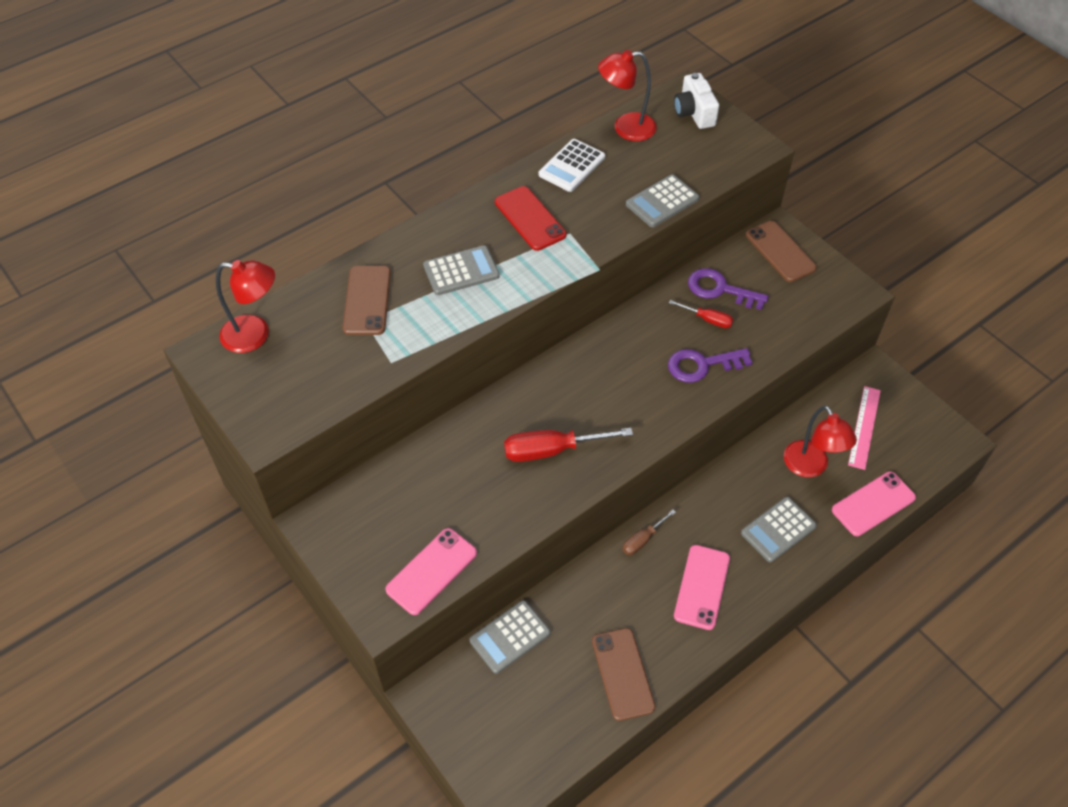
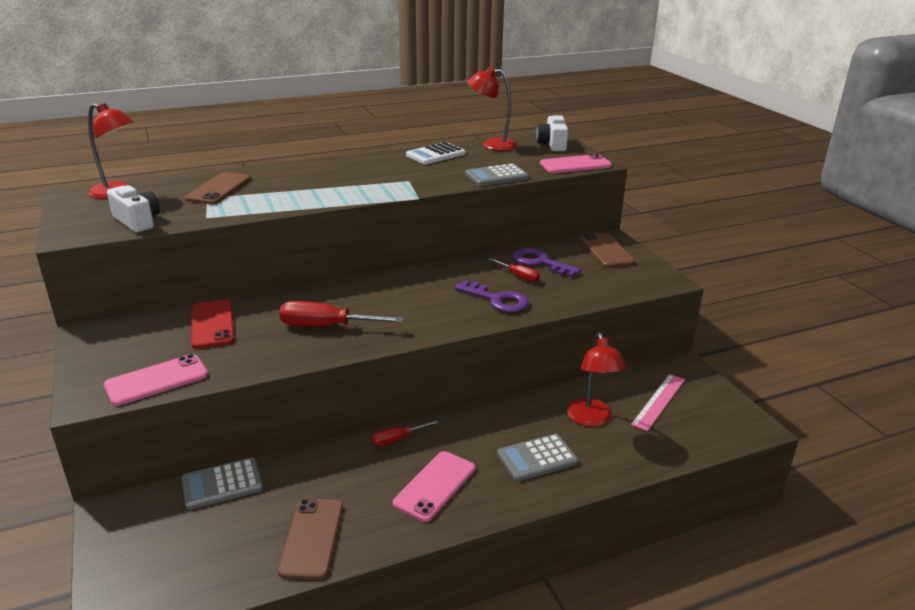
camera: 15 degrees right, 25 degrees down
grey calculator [423,245,500,295] -> none
red phone [495,186,566,251] -> red phone moved to [191,300,234,349]
brown screwdriver [623,509,676,555] -> red screwdriver [371,420,439,446]
purple key [668,348,752,383] -> purple key turned 150 degrees counterclockwise [455,280,529,313]
pink phone [832,472,916,536] -> pink phone moved to [540,154,612,173]
none -> white camera [107,185,160,233]

